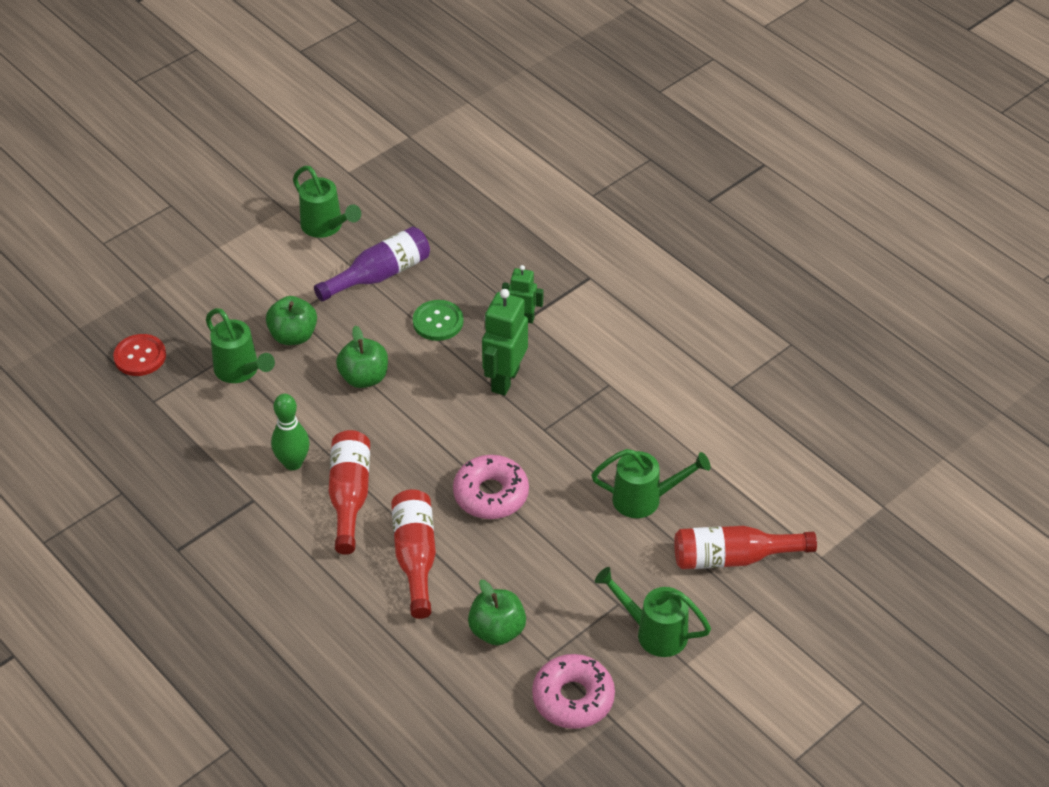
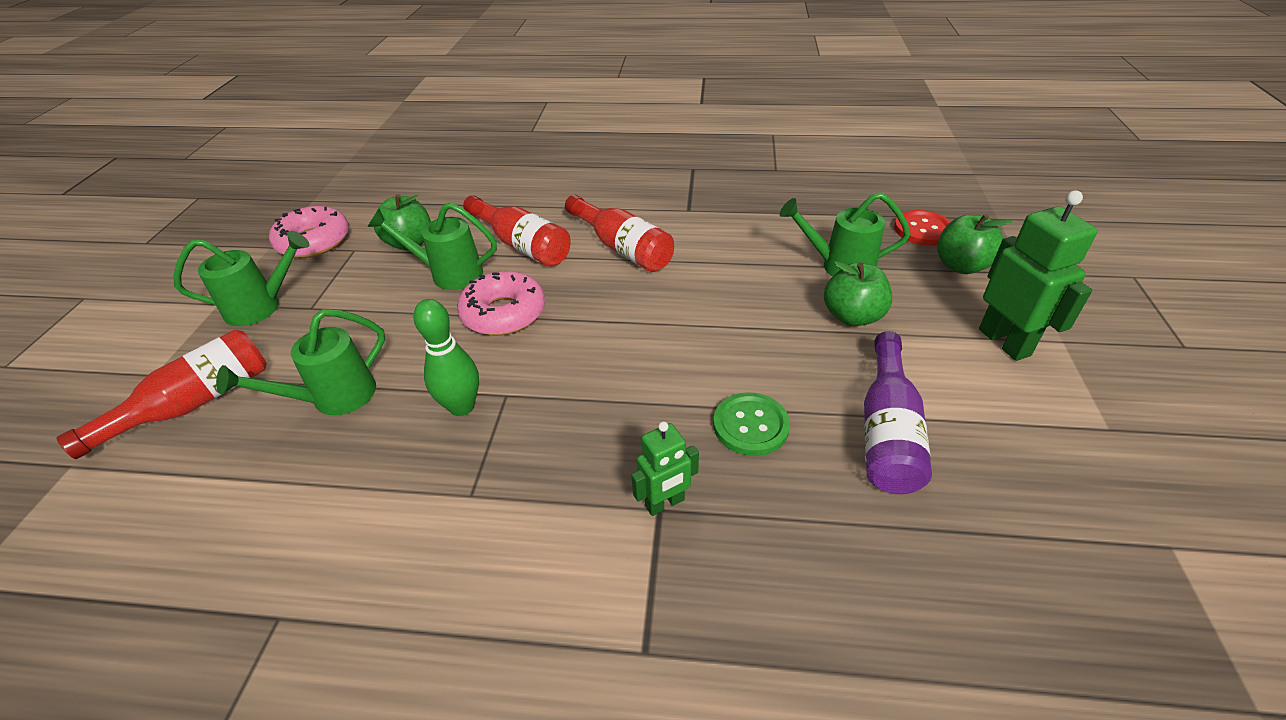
camera: 140 degrees right, 5 degrees down
green bowling pin [271,394,310,470] -> green bowling pin moved to [414,299,479,416]
green watering can [293,166,361,238] -> green watering can moved to [368,202,497,290]
green apple [336,326,388,388] -> green apple moved to [937,214,1013,274]
green robot [482,289,528,396] -> green robot moved to [979,190,1098,361]

